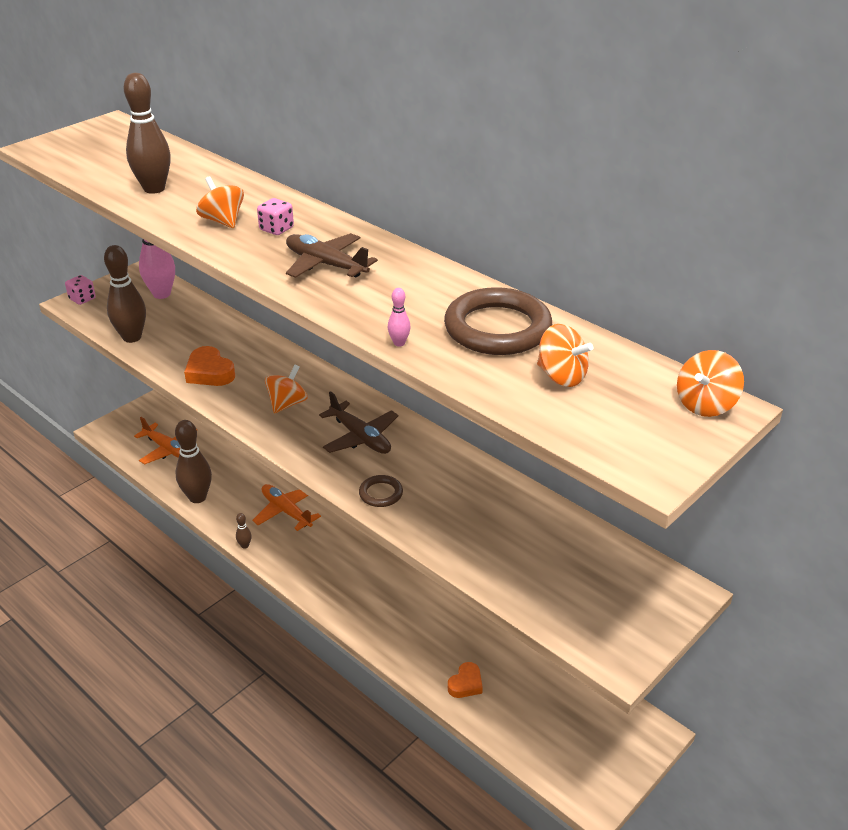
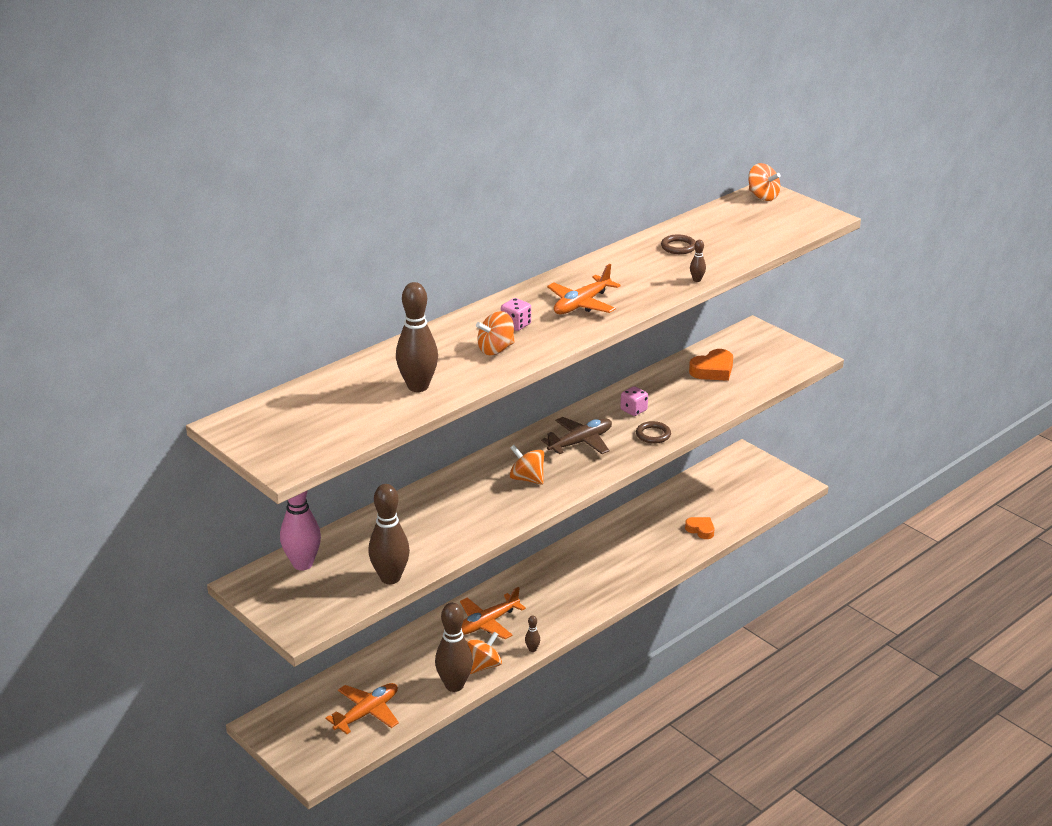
camera: 85 degrees left, 5 degrees down
pink dice [65,275,96,305] -> pink dice moved to [620,386,648,416]
orange heart [184,346,235,386] -> orange heart moved to [689,349,733,381]
brown plane [286,233,378,278] -> orange plane [547,264,620,315]
pink bowling pin [388,288,411,347] -> brown bowling pin [690,240,706,282]
brown ring [444,287,552,355] -> brown ring [661,234,696,254], size x0.48
orange spinning top [537,324,593,387] -> orange spinning top moved to [466,632,502,674]

